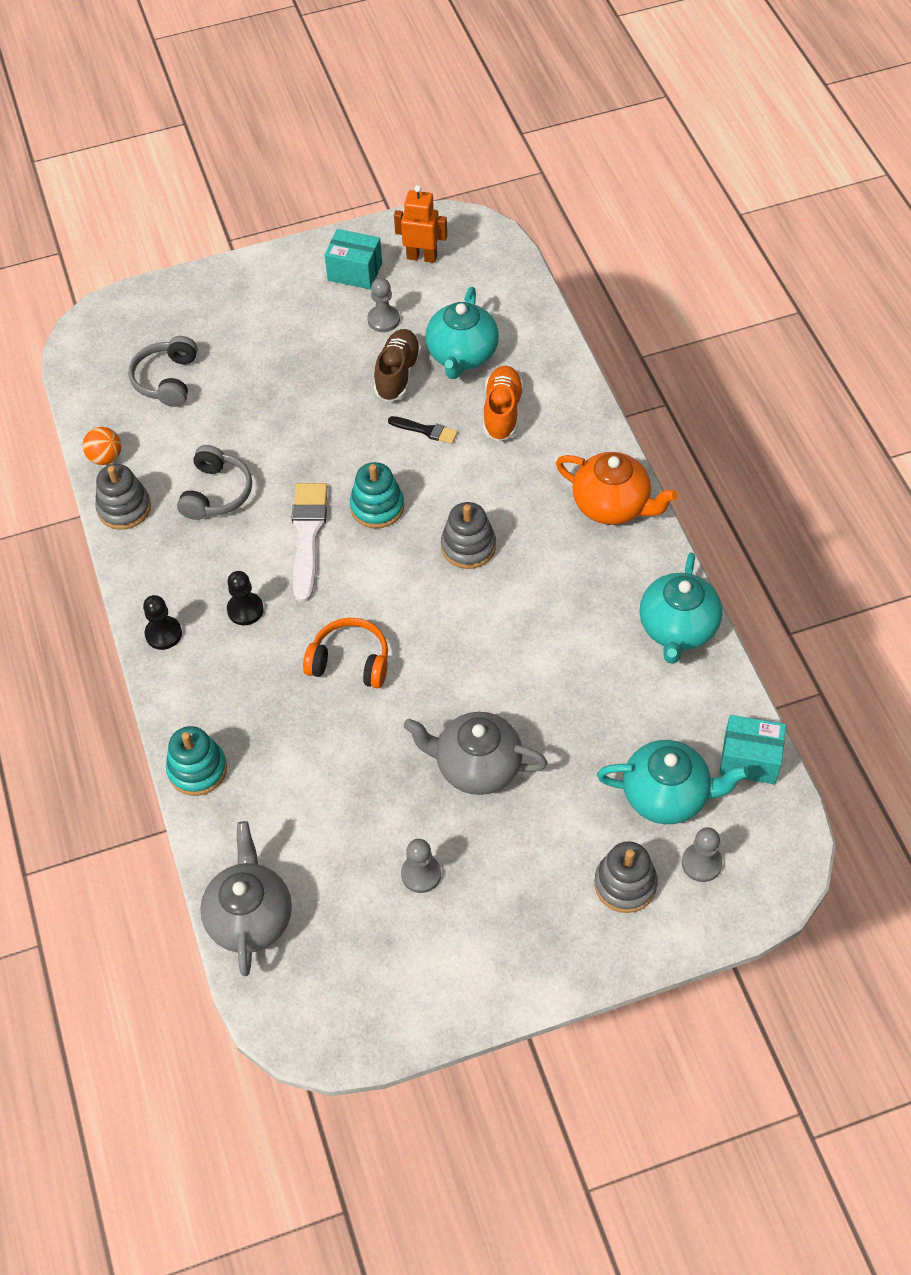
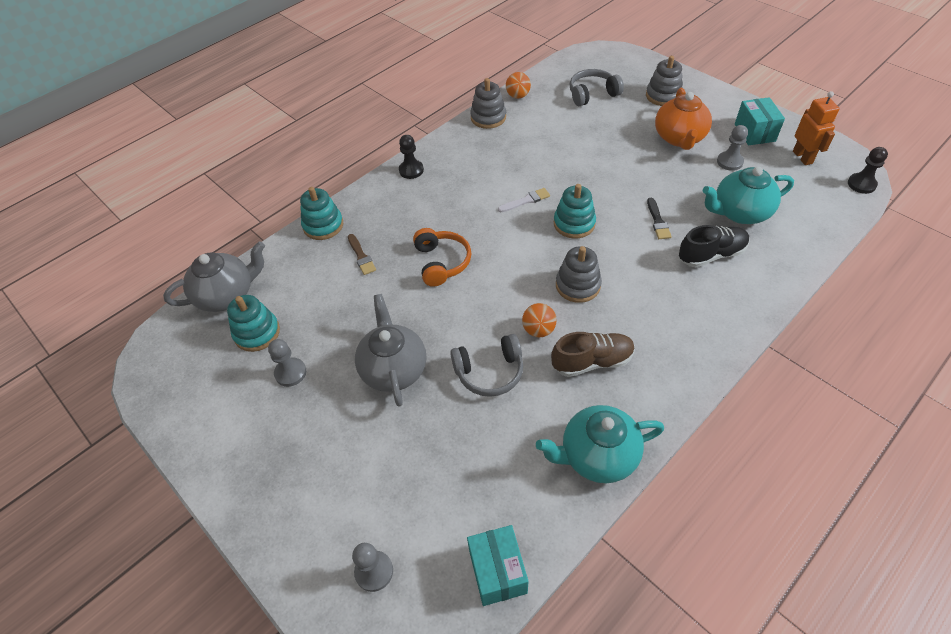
camera: 65 degrees right, 5 degrees down
grey headphones [177,445,252,520] -> grey headphones moved to [450,334,523,397]
black pawn [227,571,264,625] -> black pawn moved to [848,147,888,194]
white brush [291,483,328,602] -> white brush [498,188,550,212], size x0.53
brown shoe [374,329,421,402] -> brown shoe moved to [551,332,635,377]
orange shoe [483,366,524,441] -> black shoe [679,225,750,267]
orange teapot [556,452,678,525] -> orange teapot moved to [655,88,712,150]
grey stacking toy [594,841,658,913] -> grey stacking toy moved to [646,56,683,106]
turquoise teapot [597,740,749,824] -> none
none -> turquoise stacking toy [227,295,280,352]
none -> brown brush [348,234,376,275]
none -> orange ball [522,303,557,337]

